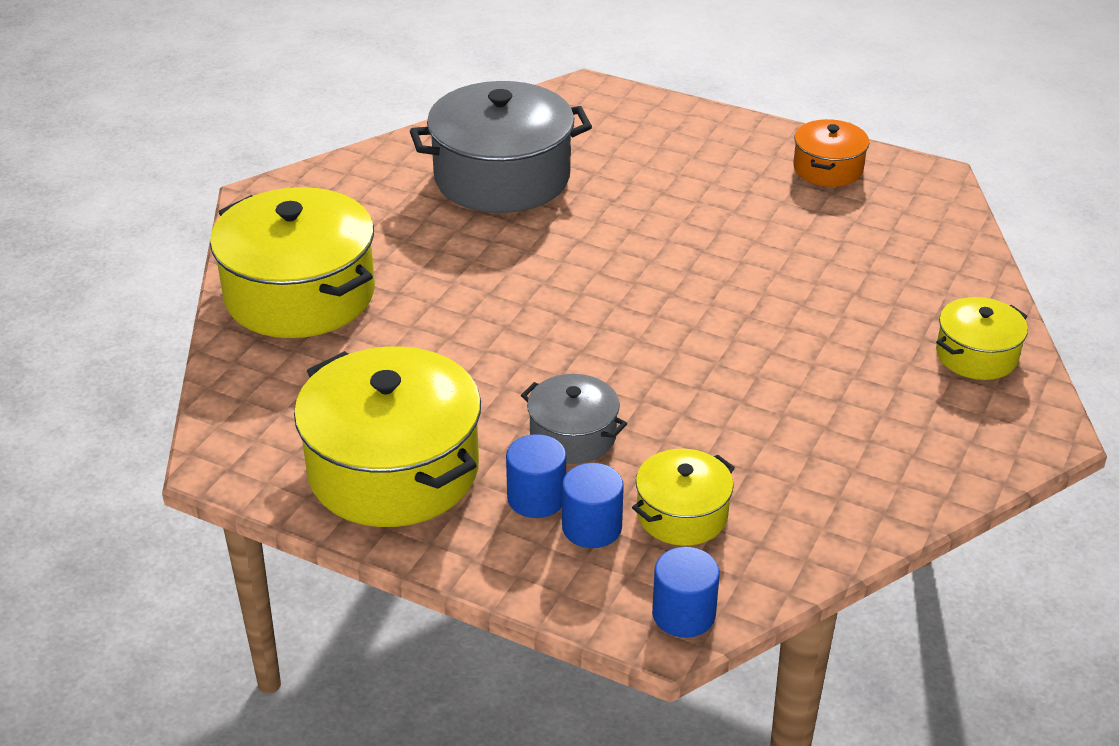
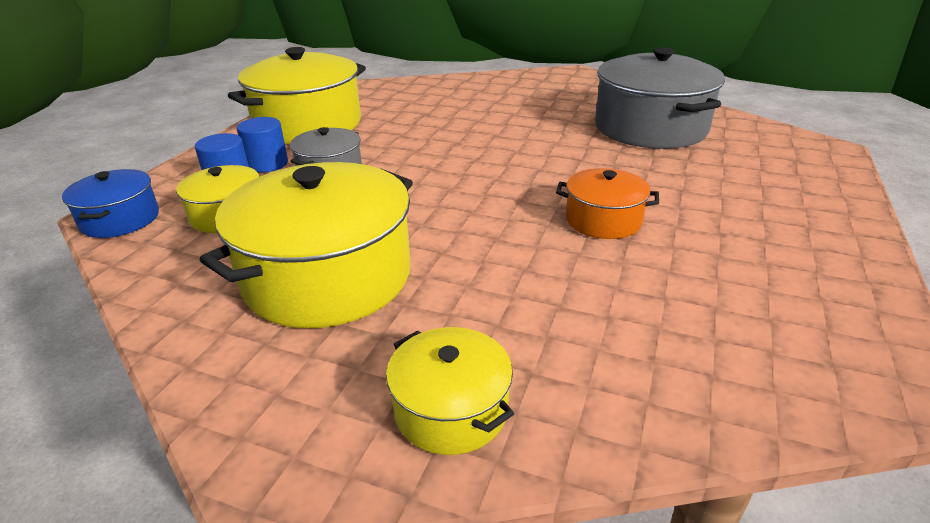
camera: 85 degrees right, 5 degrees down
yellow pot [210,187,375,338] -> yellow pot moved to [200,162,413,328]
blue cylinder [652,547,720,638] -> blue pot [62,169,159,238]
orange pot [793,119,869,187] -> orange pot moved to [556,168,659,239]

